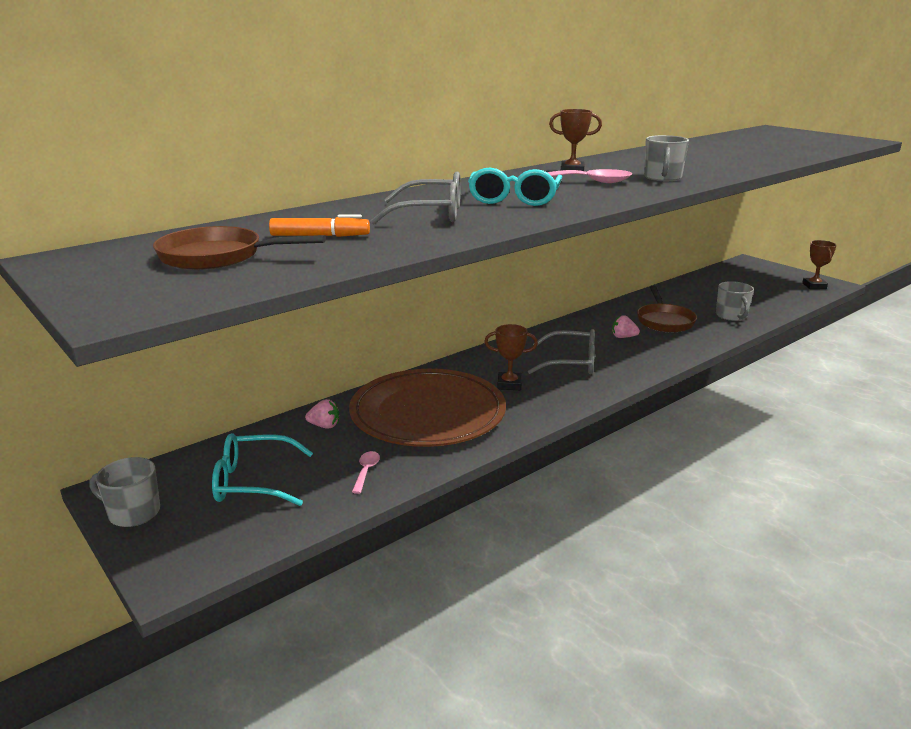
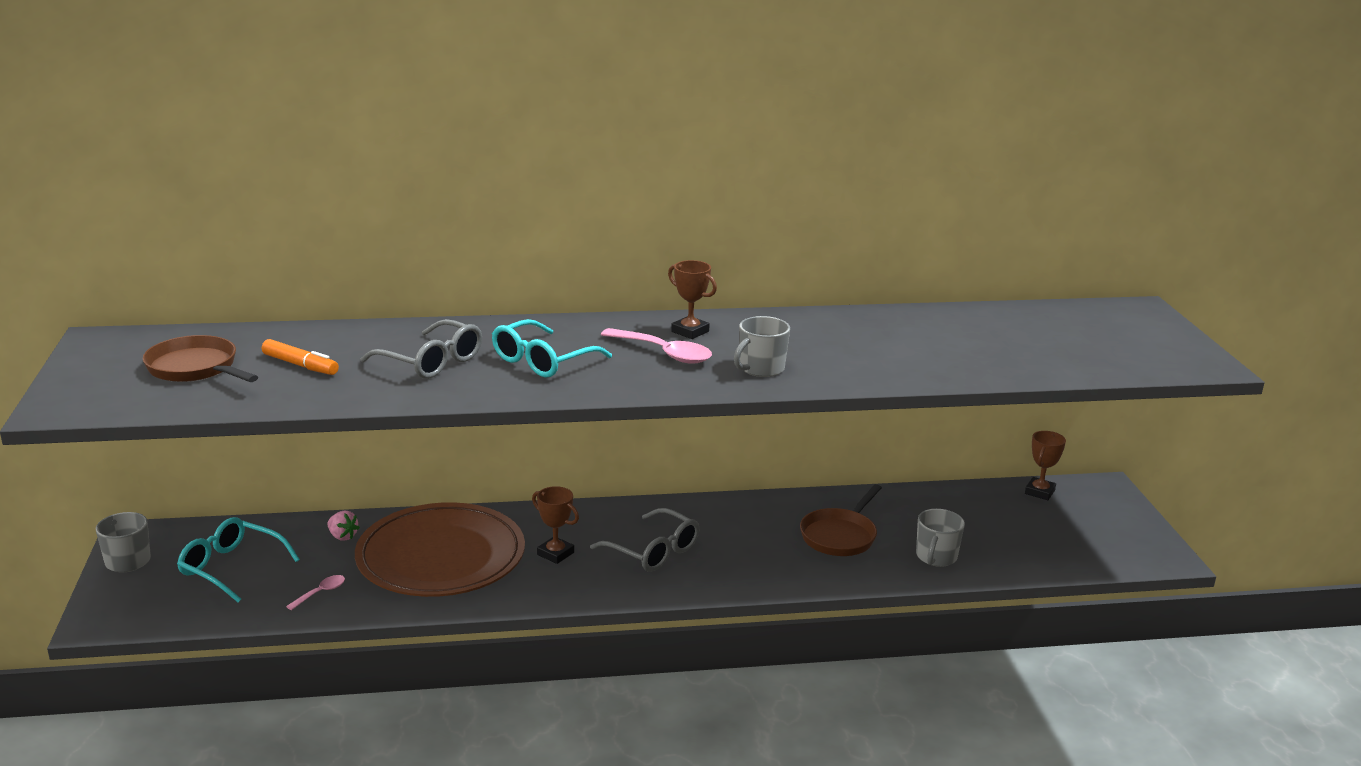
camera: 30 degrees right, 0 degrees up
pink strawberry [612,315,640,338] -> none
brown trophy [802,240,837,289] -> brown trophy moved to [1025,431,1066,500]

